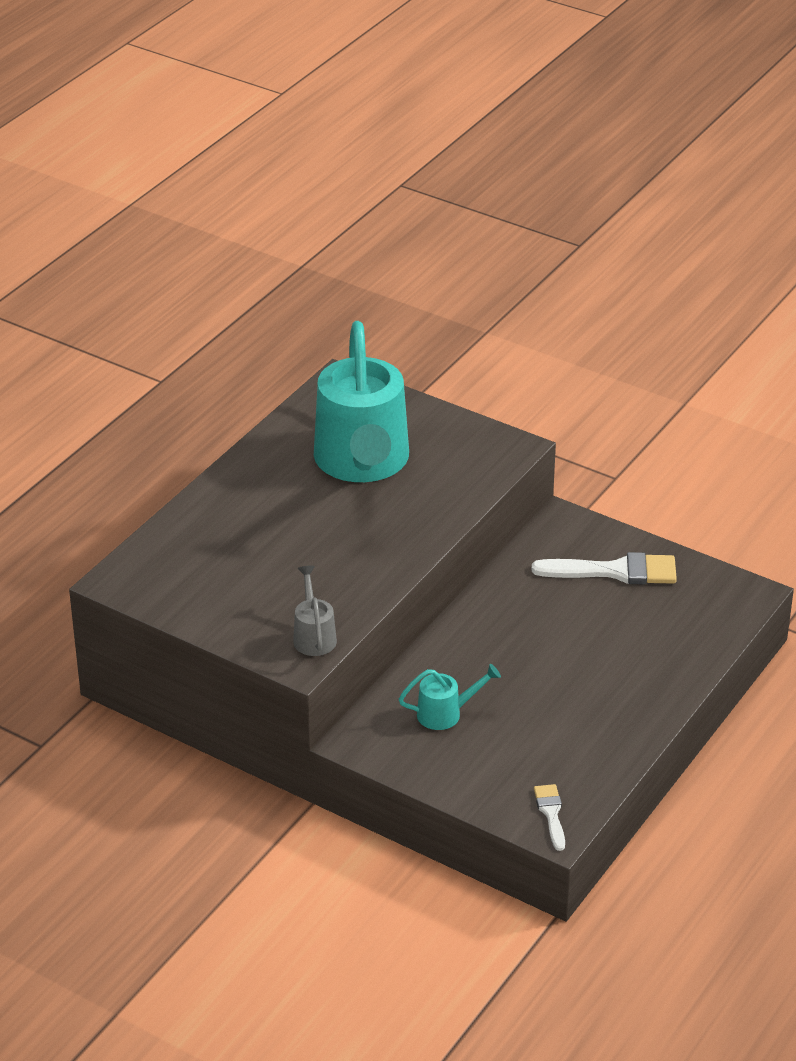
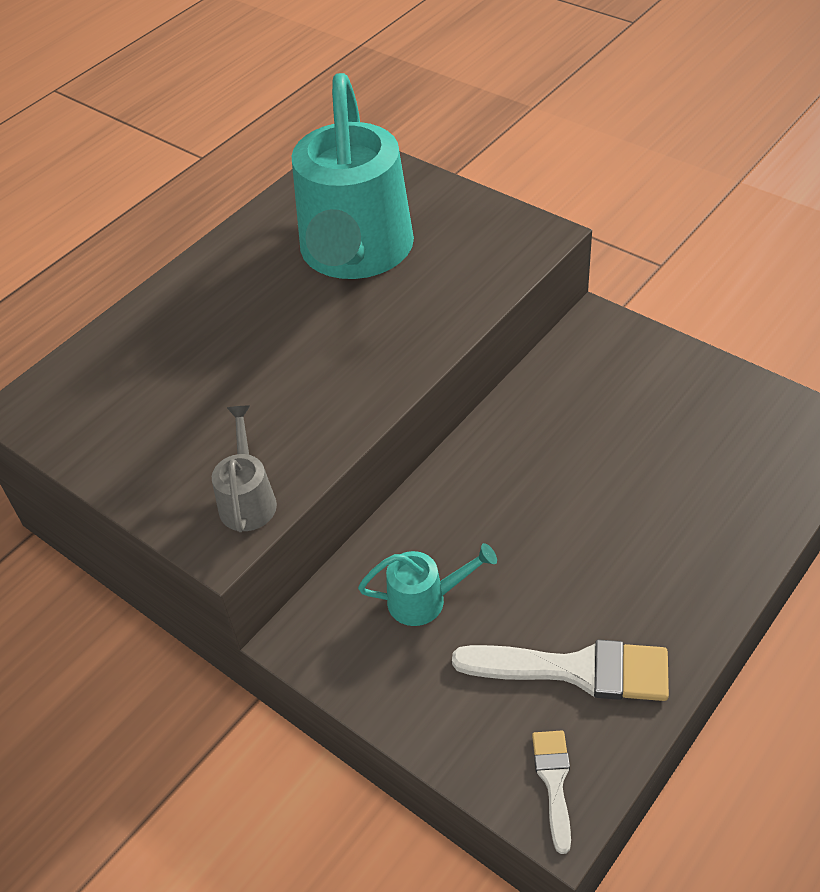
camera: 10 degrees right, 10 degrees up
white brush [532,552,677,584] -> white brush moved to [452,639,669,701]

